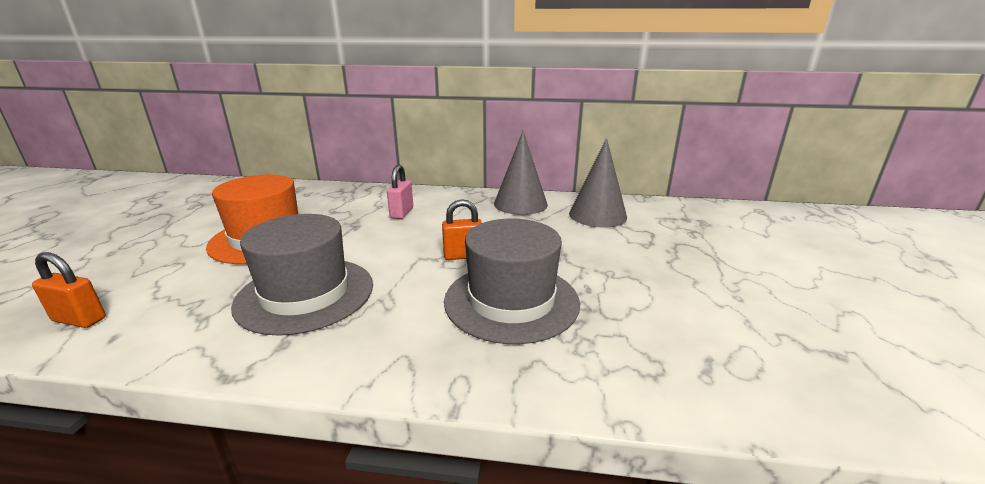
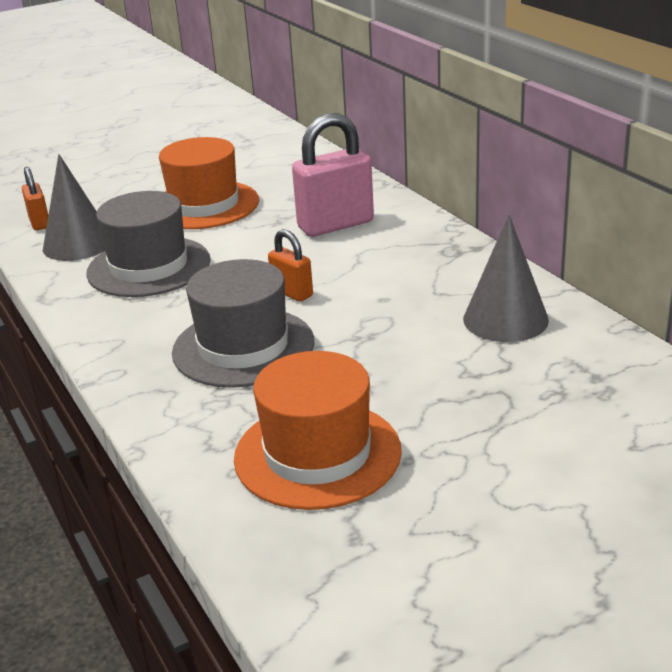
camera: 55 degrees right, 5 degrees up
pink padlock [387,165,413,219] -> pink padlock [292,113,374,237], size x1.87
grey cone [494,131,548,215] -> grey cone moved to [43,154,105,261]
none -> orange hat [234,351,402,510]

